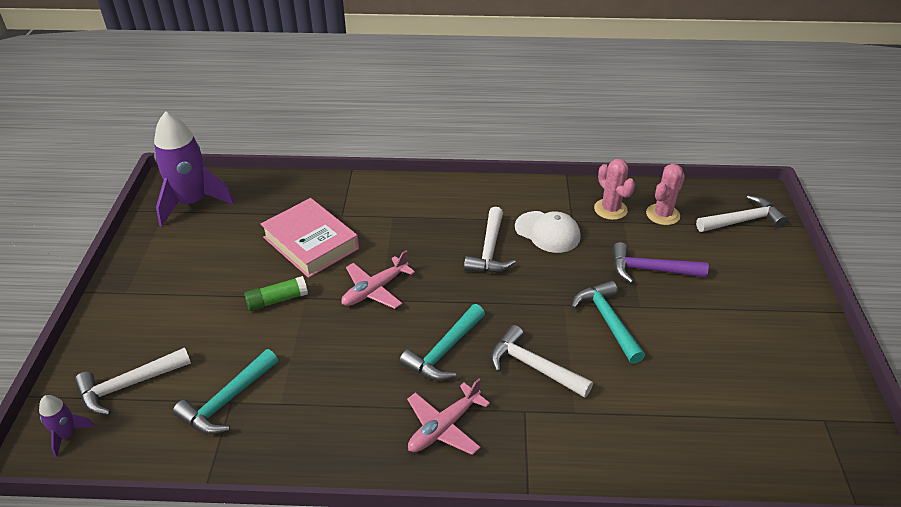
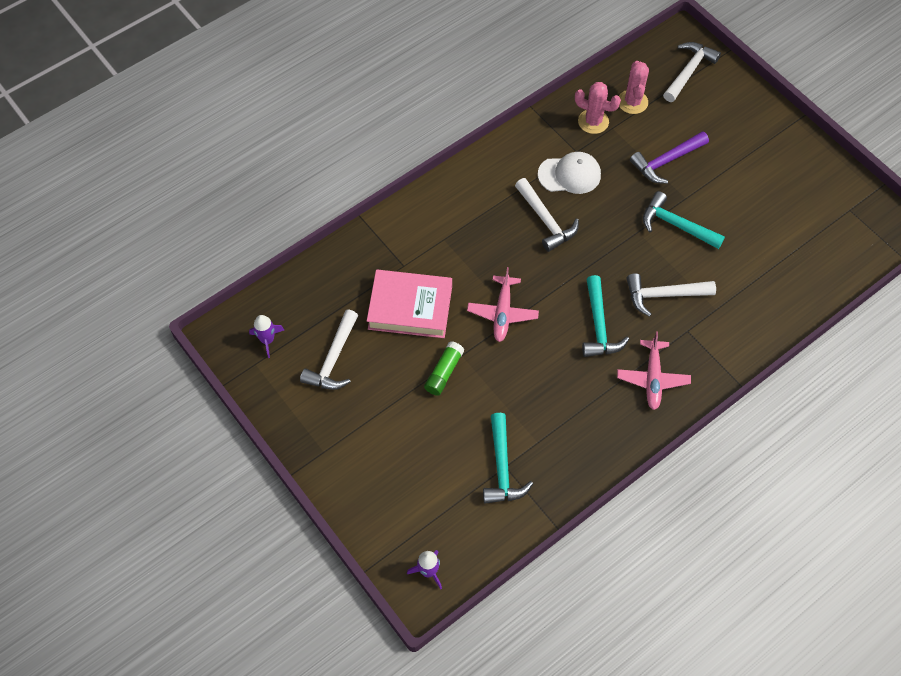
camera: 40 degrees left, 20 degrees up
white hammer [74,347,191,415] -> white hammer moved to [300,310,358,390]
purple rocket [154,111,235,227] -> purple rocket [249,315,284,358], size x0.45

